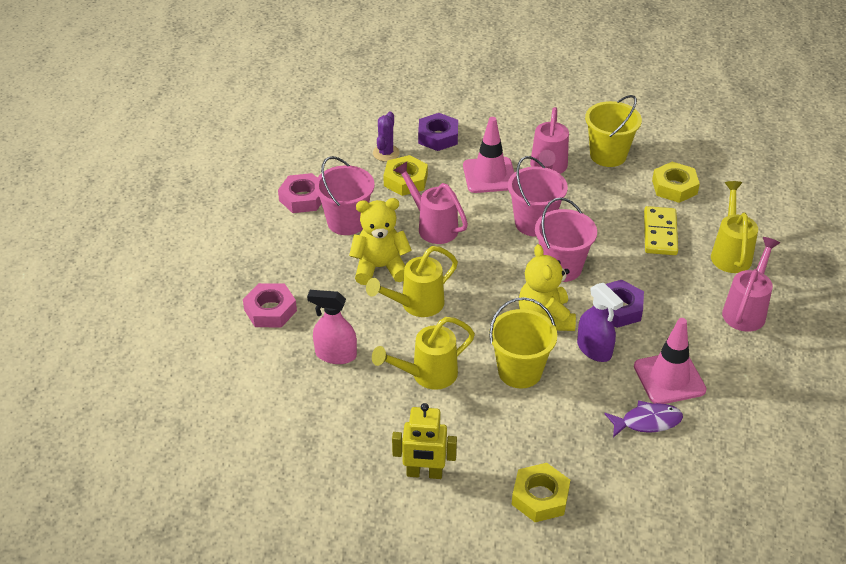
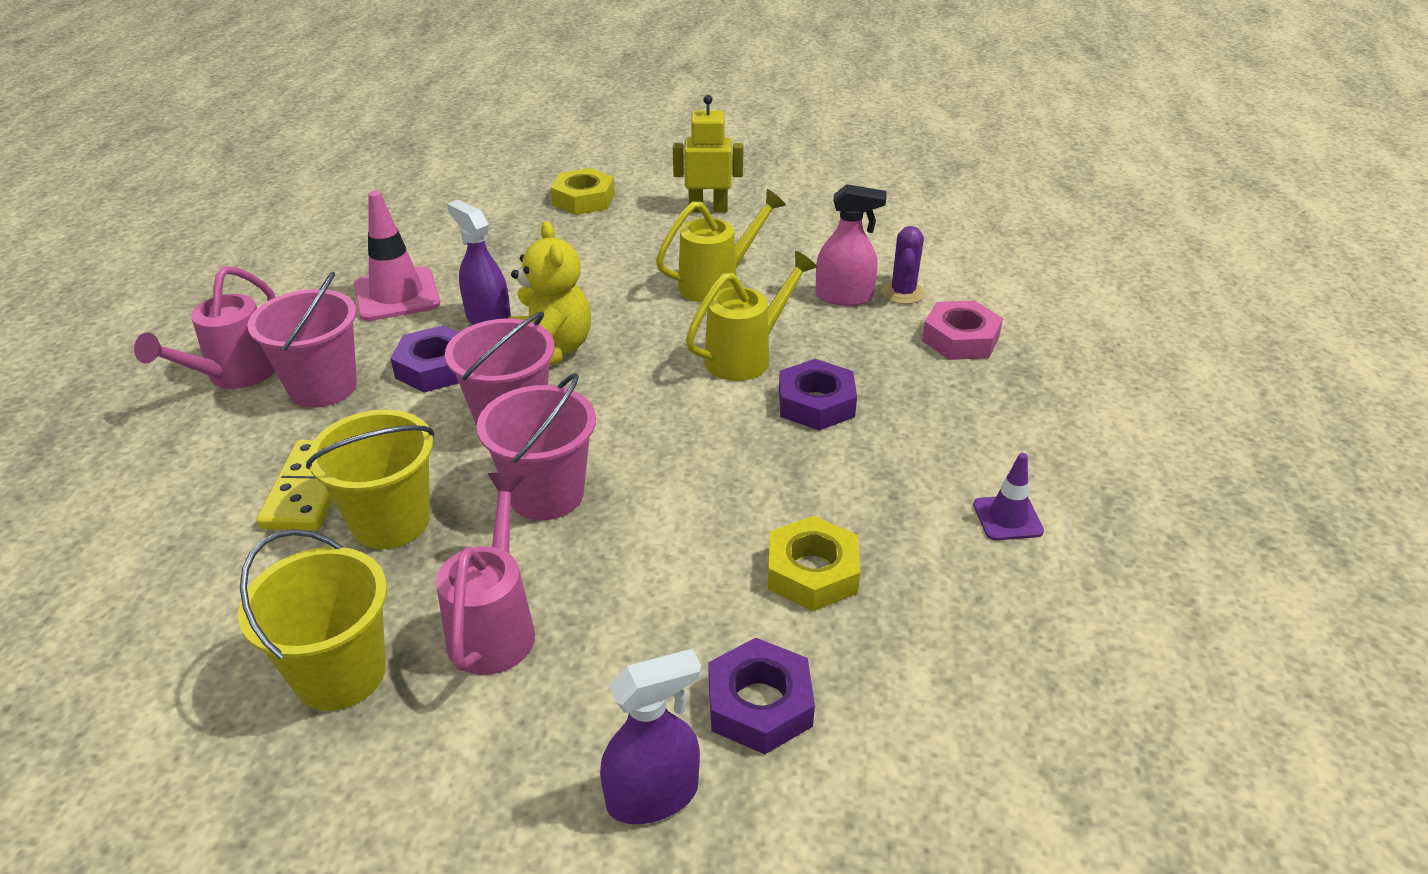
camera: 175 degrees right, 5 degrees down
pink nut [278,173,322,213] -> purple traffic cone [973,453,1044,540]
pink bucket [315,156,375,235] -> pink bucket moved to [247,272,357,408]
yellow teddy bear [349,198,412,285] -> purple nut [779,359,857,431]
purple cactus [373,111,400,162] -> purple cactus moved to [882,226,925,304]
pink watering can [393,162,468,244] -> none
pink traffic cone [463,117,514,193] -> none
yellow bucket [489,297,557,388] -> yellow bucket moved to [306,409,435,549]
purple fish [604,400,683,437] -> none
yellow nut [652,162,700,203] -> none
yellow watering can [711,181,758,273] -> none
none -> purple spray bottle [600,649,701,824]

